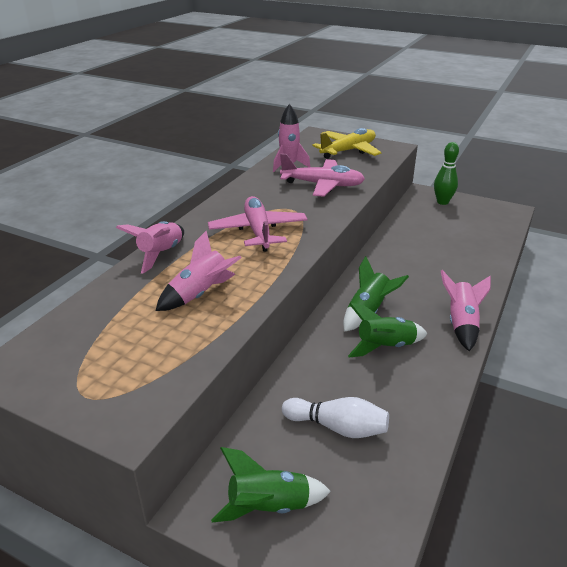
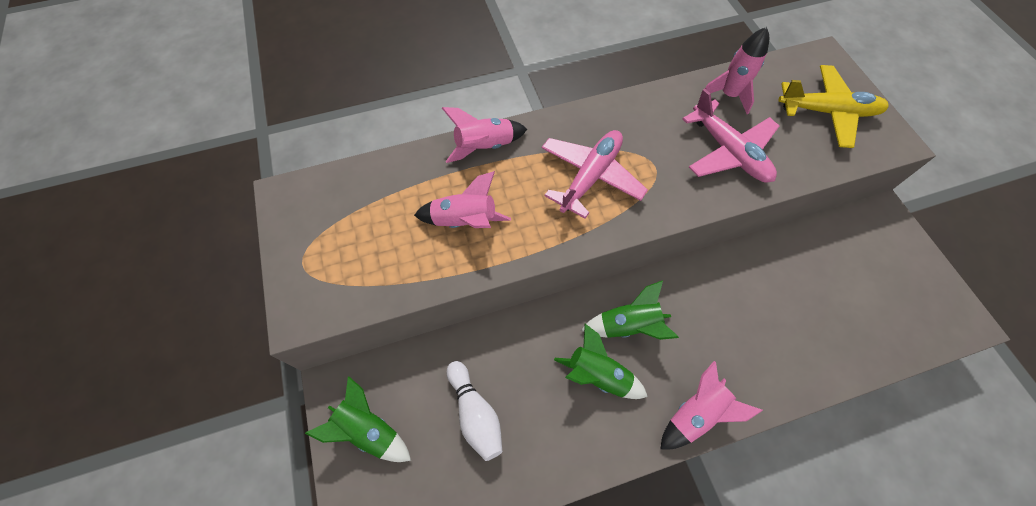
camera: 45 degrees right, 30 degrees up
green bowling pin [434,142,459,205] -> none

